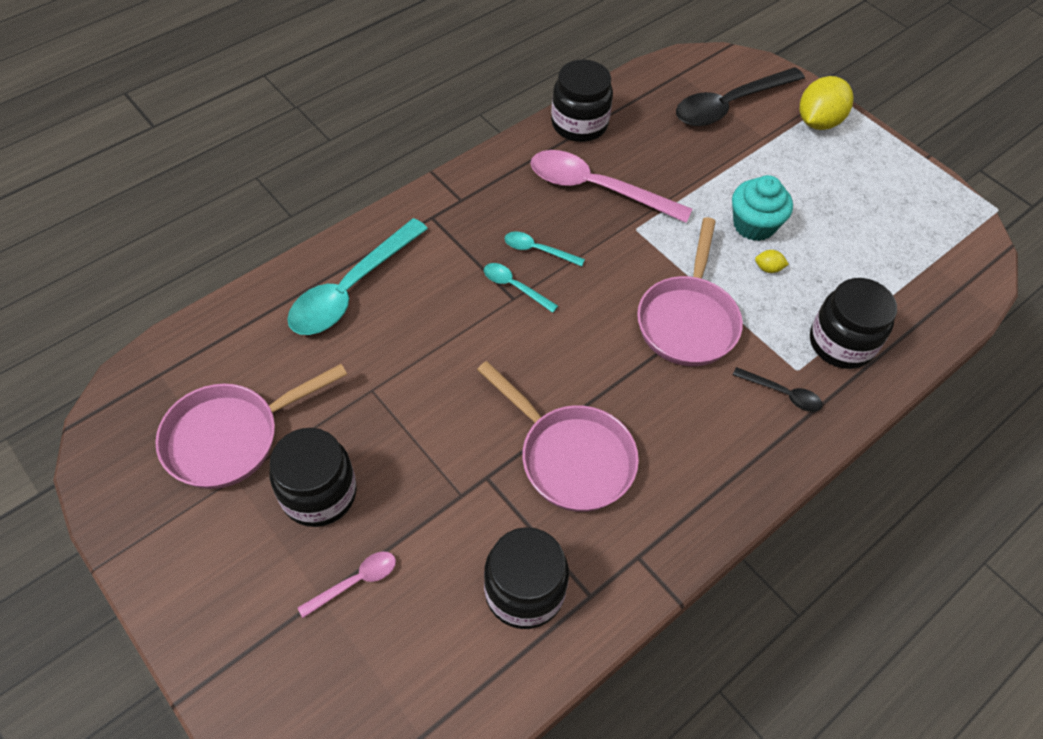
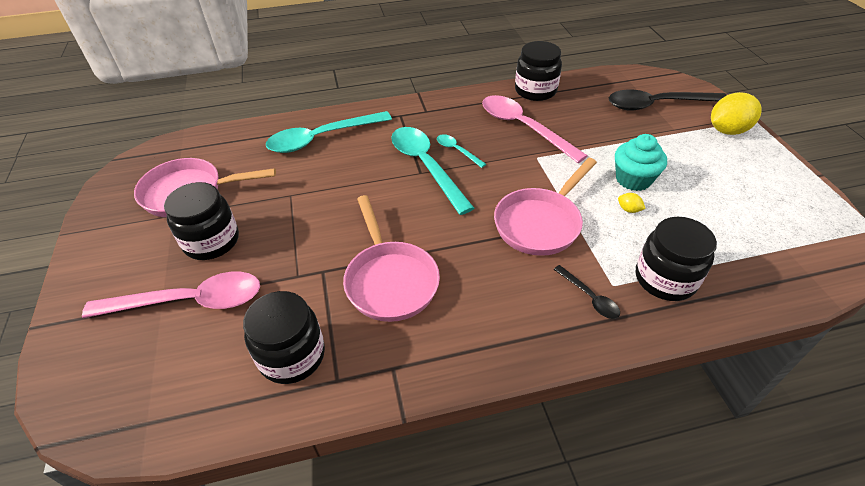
camera: 30 degrees right, 10 degrees down
pink spoon [297,551,396,618] -> pink spoon [82,271,260,318], size x2.12
turquoise spoon [484,263,558,313] -> turquoise spoon [391,127,474,215], size x2.12

